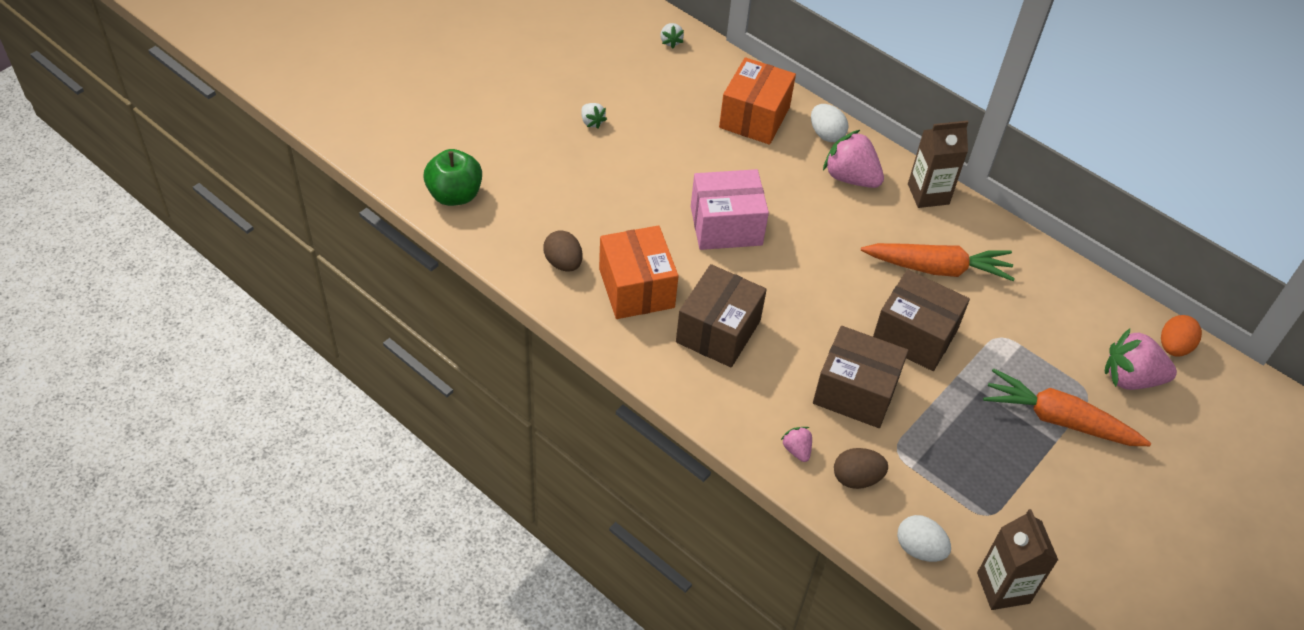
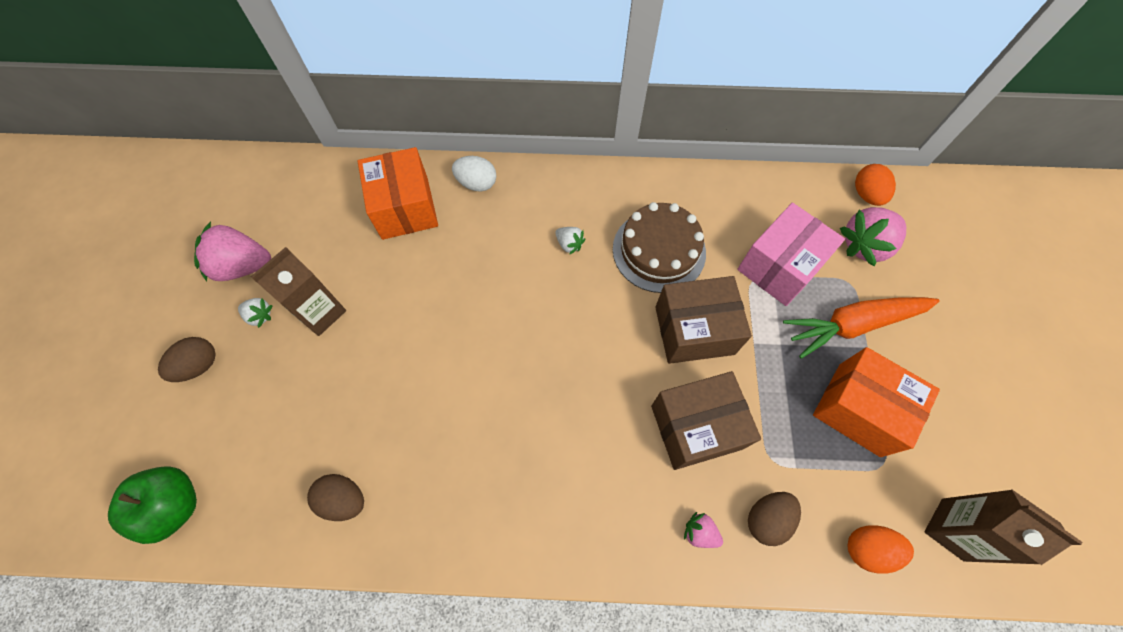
camera: 35 degrees left, 15 degrees up
orange box [599,225,679,319] -> orange box moved to [813,347,940,457]
white strawberry [660,23,684,48] -> white strawberry moved to [555,227,585,255]
brown box [676,264,767,367] -> none
pink box [691,169,769,250] -> pink box moved to [737,202,845,306]
pink strawberry [823,130,884,188] -> pink strawberry moved to [194,222,271,282]
orange carrot [861,243,1015,281] -> brown cake [613,202,706,293]
white egg [897,515,951,562] -> orange egg [847,525,914,574]
brown carton [908,121,968,208] -> brown carton moved to [250,247,346,336]
none -> brown egg [158,337,216,382]

